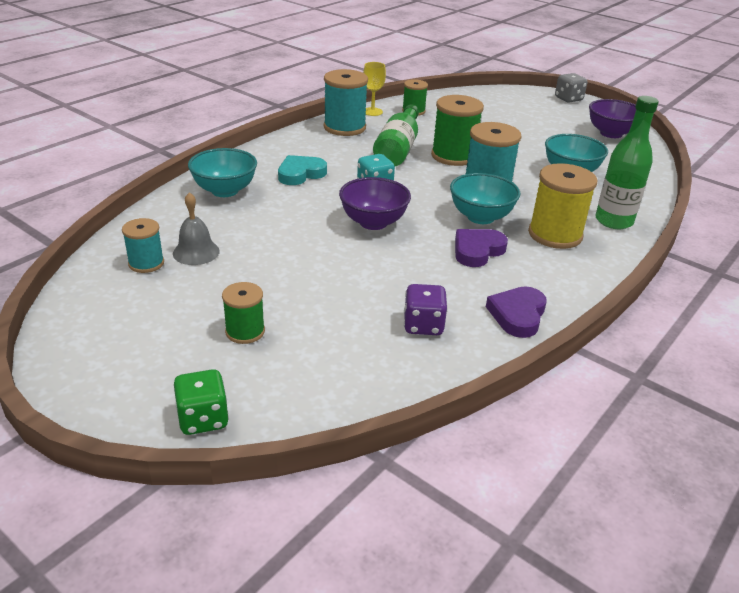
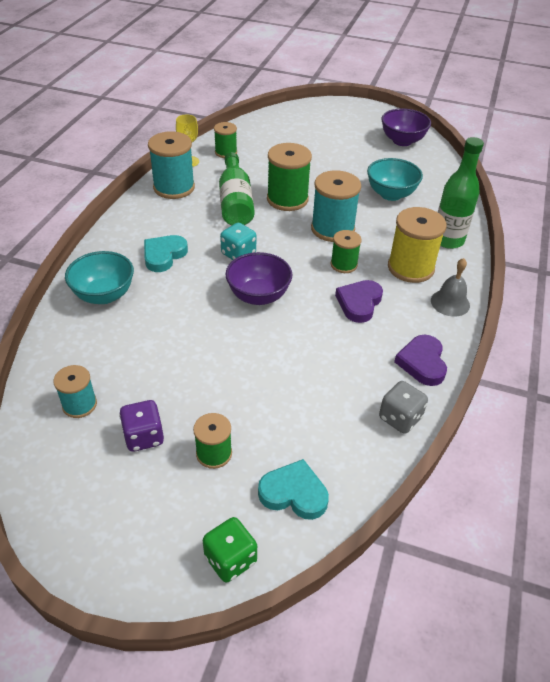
camera: 20 degrees left, 10 degrees up
grey bell [173,192,220,265] -> grey bell moved to [431,258,470,317]
purple dice [404,284,448,335] -> purple dice moved to [119,400,164,452]
turquoise bowl [450,173,521,224] -> green spool [331,230,362,273]
grey dice [555,73,587,103] -> grey dice moved to [379,381,428,434]
none -> turquoise heart [258,459,329,520]

